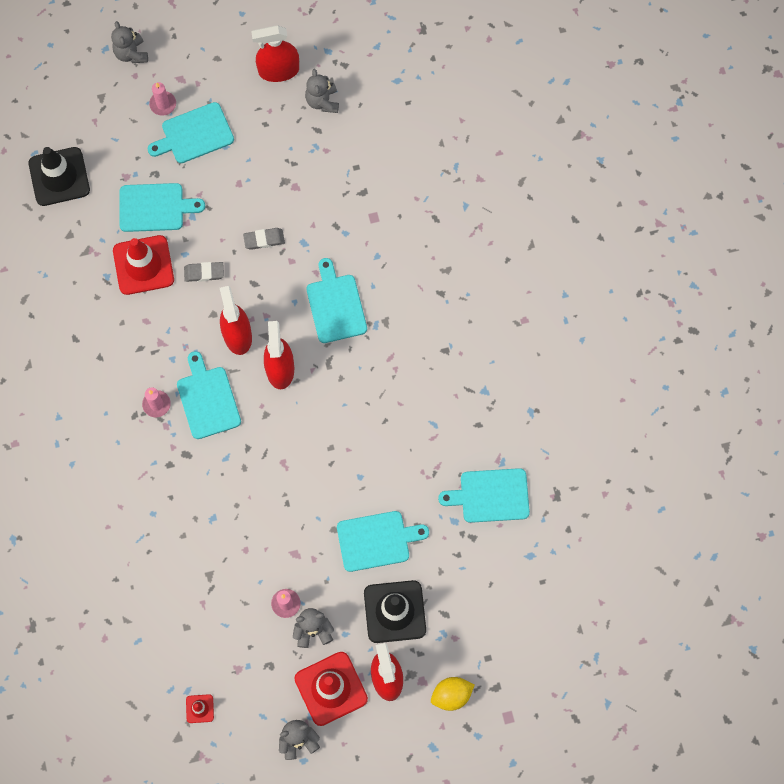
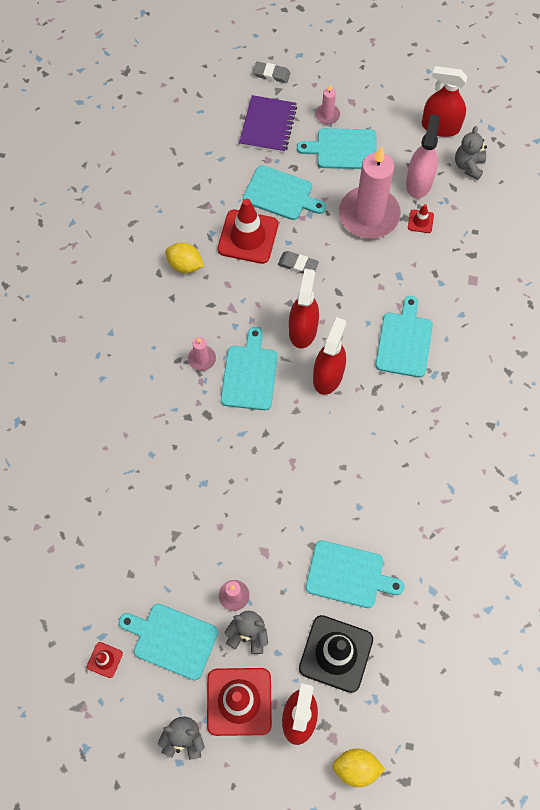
camera: 25 degrees right, 5 degrees down
black traffic cone [29,147,90,206] -> none
grey teddy bear [111,21,148,63] -> none
grey eraser [243,228,285,250] -> grey eraser moved to [253,61,290,83]
turquoise cutting board [438,468,530,523] -> turquoise cutting board moved to [119,604,218,680]
none -> yellow lemon [165,243,204,273]
none -> purple notebook [239,95,297,153]
none -> pink candle [339,146,401,239]
none -> pink spray bottle [406,114,440,198]
none -> red traffic cone [408,204,434,233]

